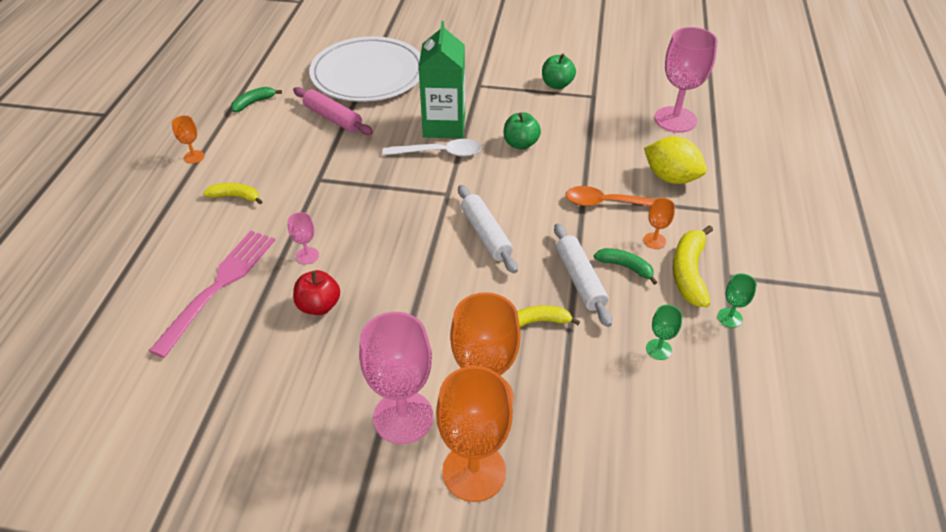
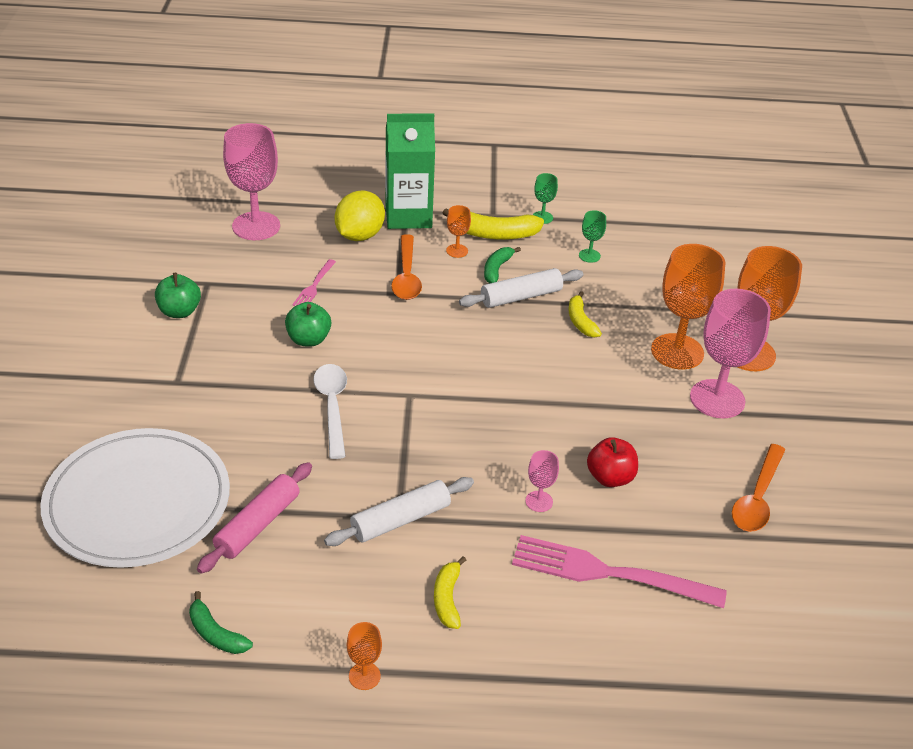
camera: 100 degrees left, 5 degrees down
green carton [419,21,465,138] -> green carton moved to [385,113,435,229]
white rolling pin [458,185,518,273] -> white rolling pin moved to [324,477,474,546]
none -> pink fork [292,259,336,306]
none -> orange spoon [732,444,785,532]

